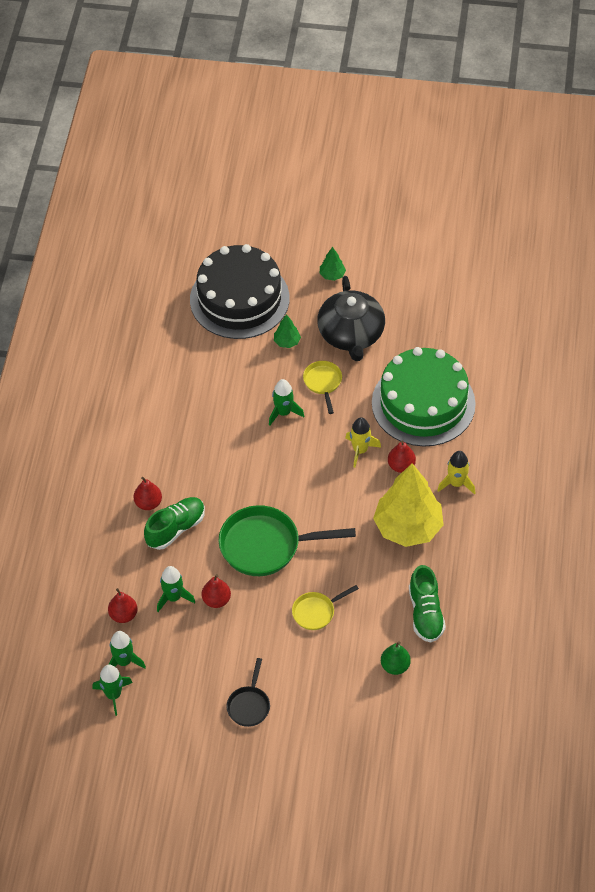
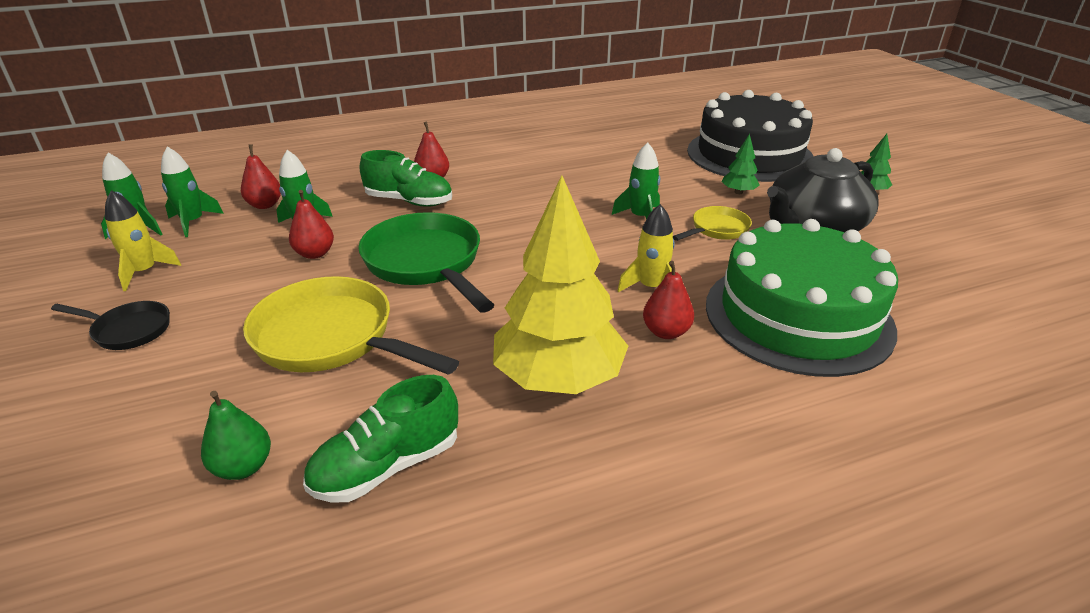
camera: 60 degrees right, 20 degrees down
black pan [226,658,270,727] -> black pan turned 150 degrees counterclockwise [51,301,170,350]
yellow pan [292,585,359,630] -> yellow pan [243,276,459,375], size x1.93
yellow rocket [437,451,475,495] -> yellow rocket moved to [105,190,181,291]

